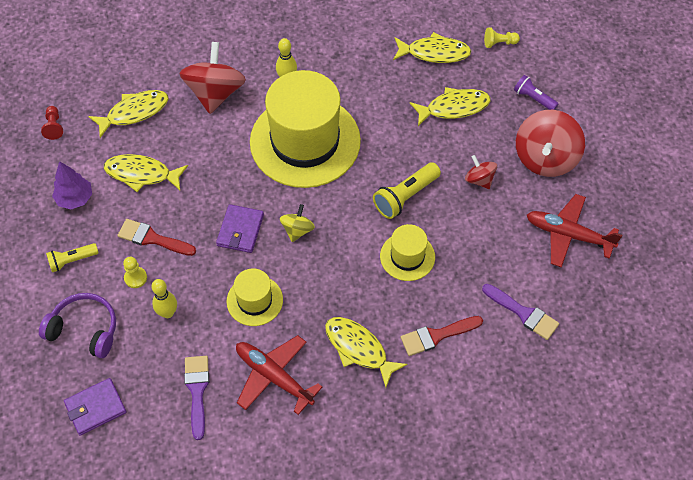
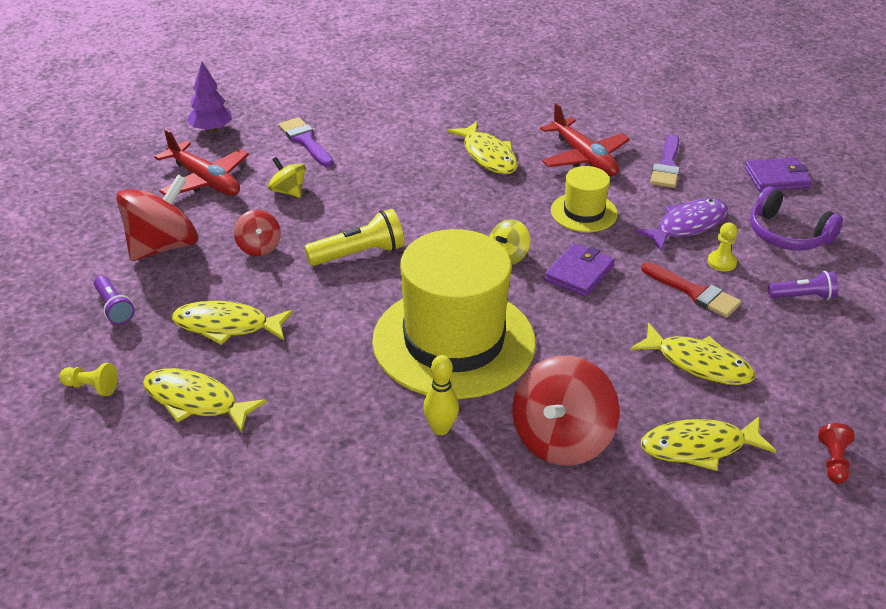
camera: 160 degrees left, 20 degrees down
yellow flashlight [46,243,99,272] -> purple flashlight [768,271,838,300]
purple tree [52,161,92,209] -> purple tree moved to [187,62,232,133]
yellow bowling pin [151,279,177,318] -> purple fish [634,199,728,251]
yellow hat [380,224,435,281] -> none
red brush [401,316,483,356] -> none
none -> yellow spinning top [268,157,306,198]

